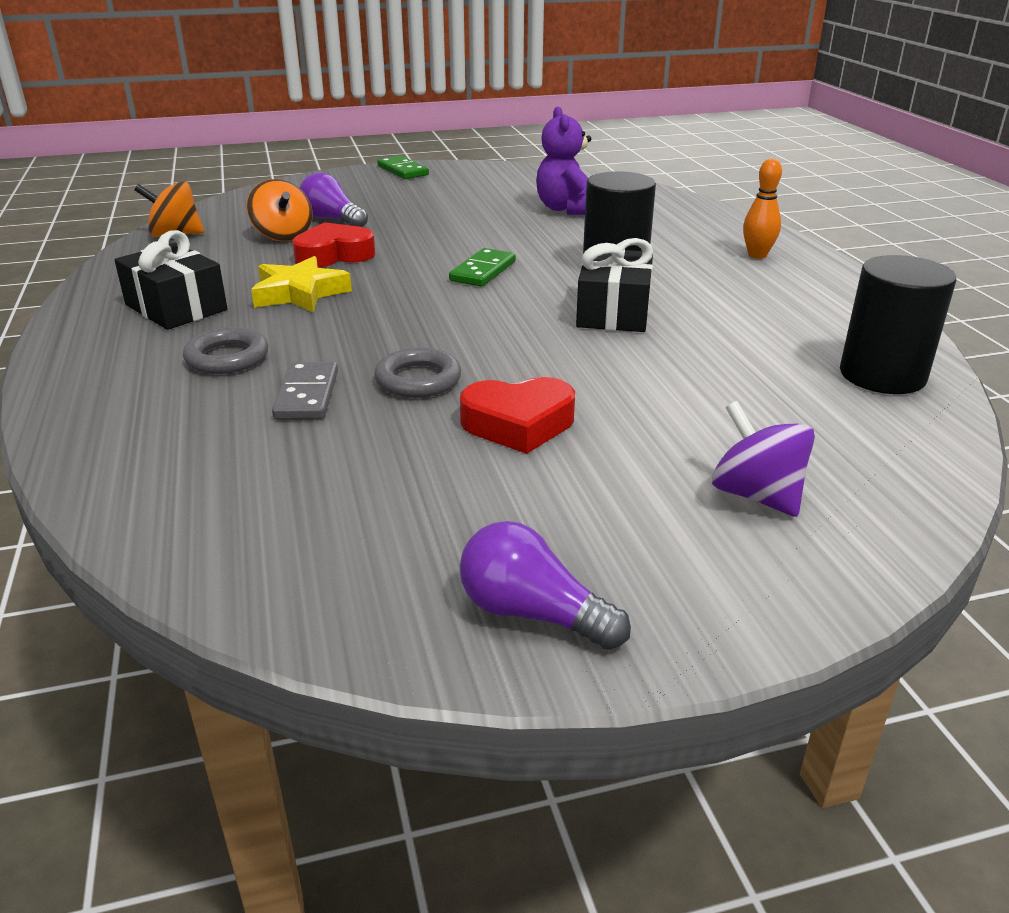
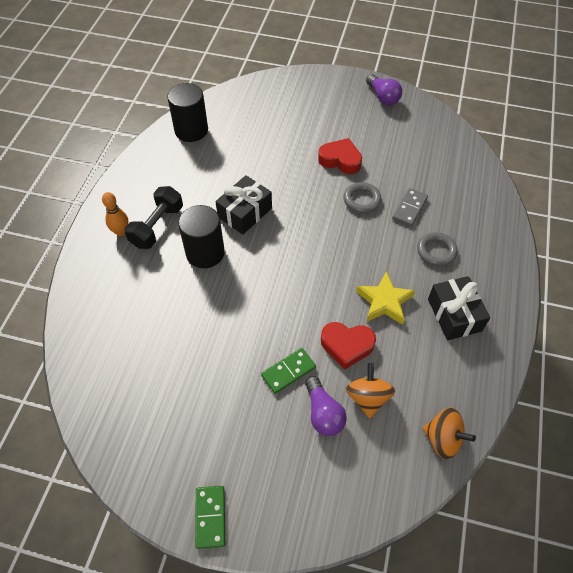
camera: 150 degrees left, 25 degrees up
green domino [449,248,516,287] -> green domino moved to [261,348,316,394]
purple teddy bear [536,106,591,215] -> none
purple spinning top [712,401,815,517] -> none
none -> black dumbbell [125,186,183,249]

